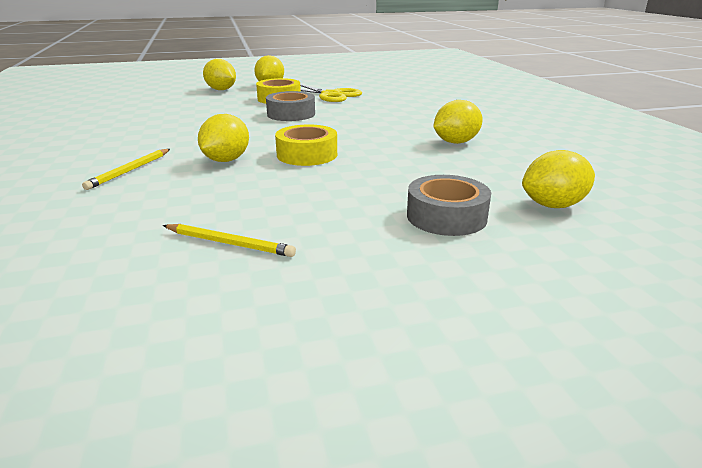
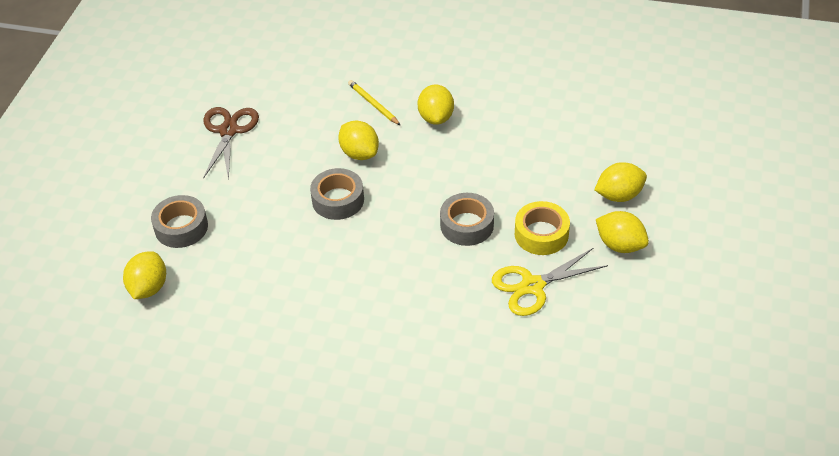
camera: 120 degrees right, 20 degrees up
yellow pencil [163,224,296,257] -> brown scissors [203,107,259,180]
yellow tape [275,124,337,166] -> grey tape [310,168,364,220]
yellow lemon [434,100,483,144] -> yellow lemon moved to [418,84,454,125]

